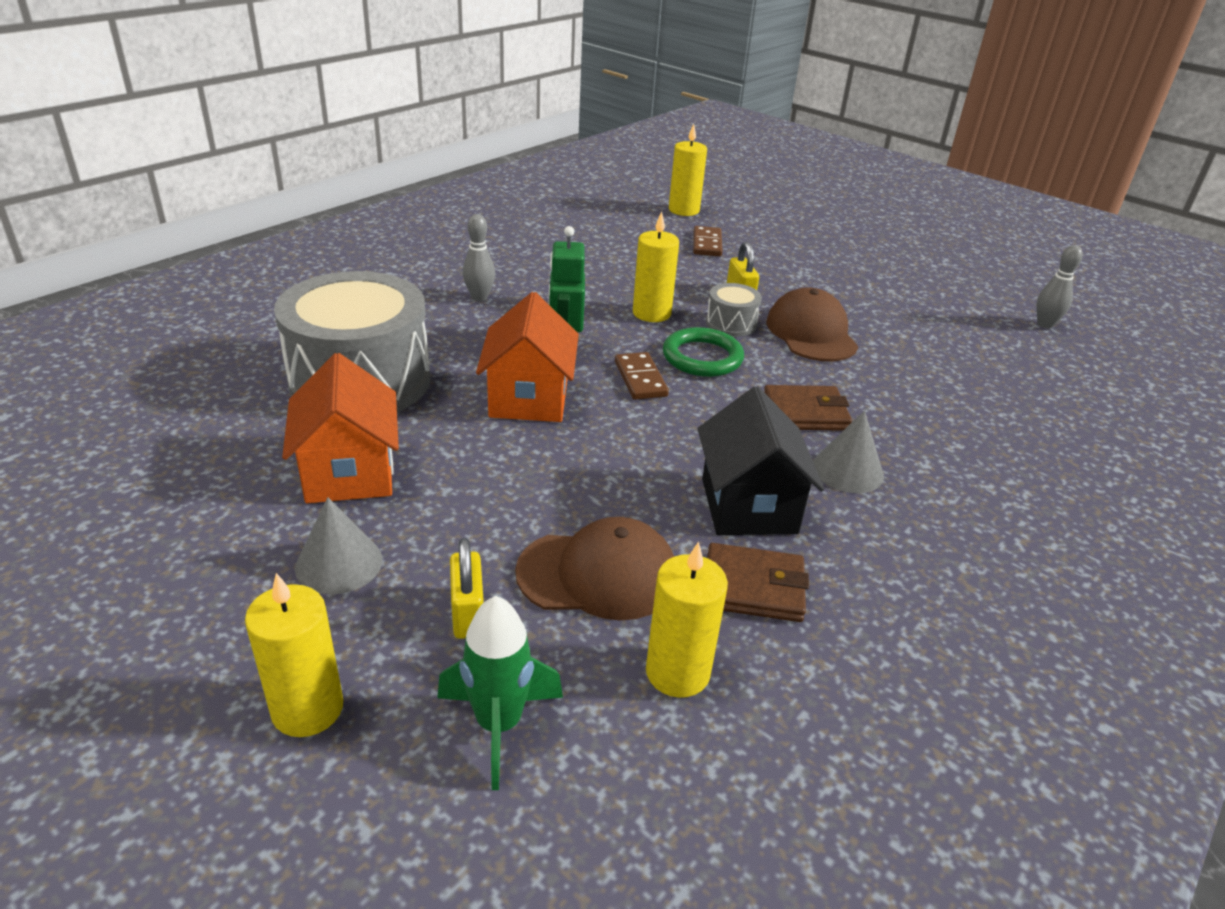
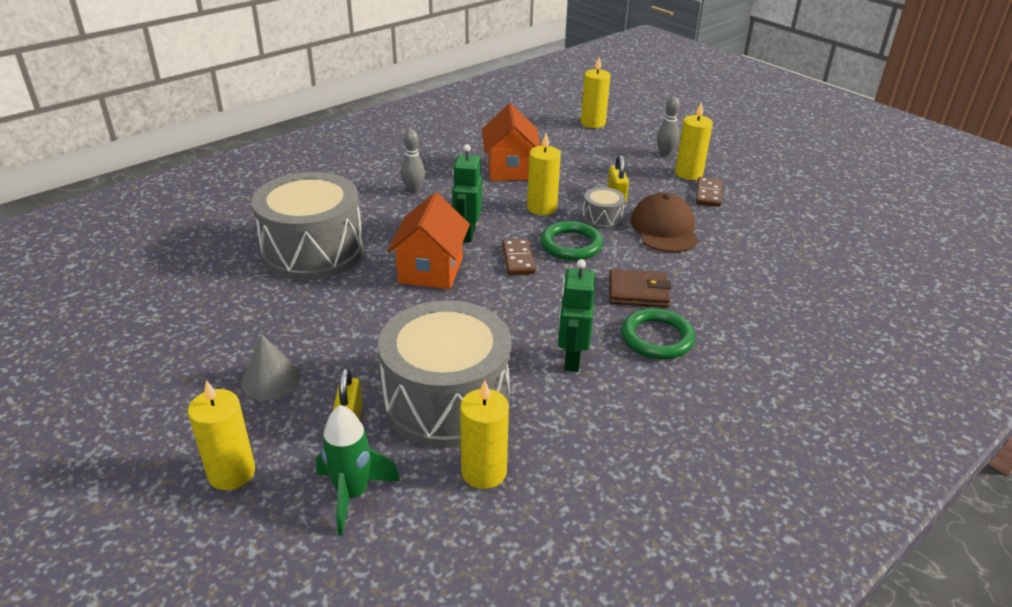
camera: 10 degrees right, 0 degrees up
orange house [282,353,399,503] -> orange house moved to [482,104,541,181]
brown cap [515,517,674,620] -> grey drum [378,300,512,448]
brown domino [693,226,722,256] -> brown domino moved to [696,177,722,207]
black house [698,387,824,535] -> green robot [558,259,595,372]
brown wallet [707,543,809,622] -> none
grey cone [813,411,884,493] -> green ring [621,308,695,359]
grey bowling pin [1036,245,1083,328] -> grey bowling pin moved to [657,97,680,157]
none -> yellow candle [675,102,713,180]

